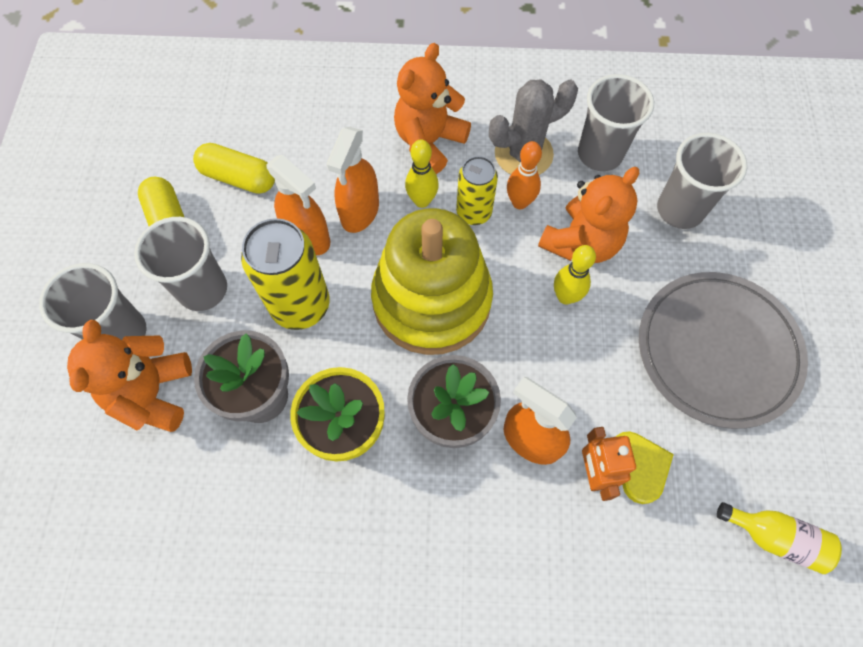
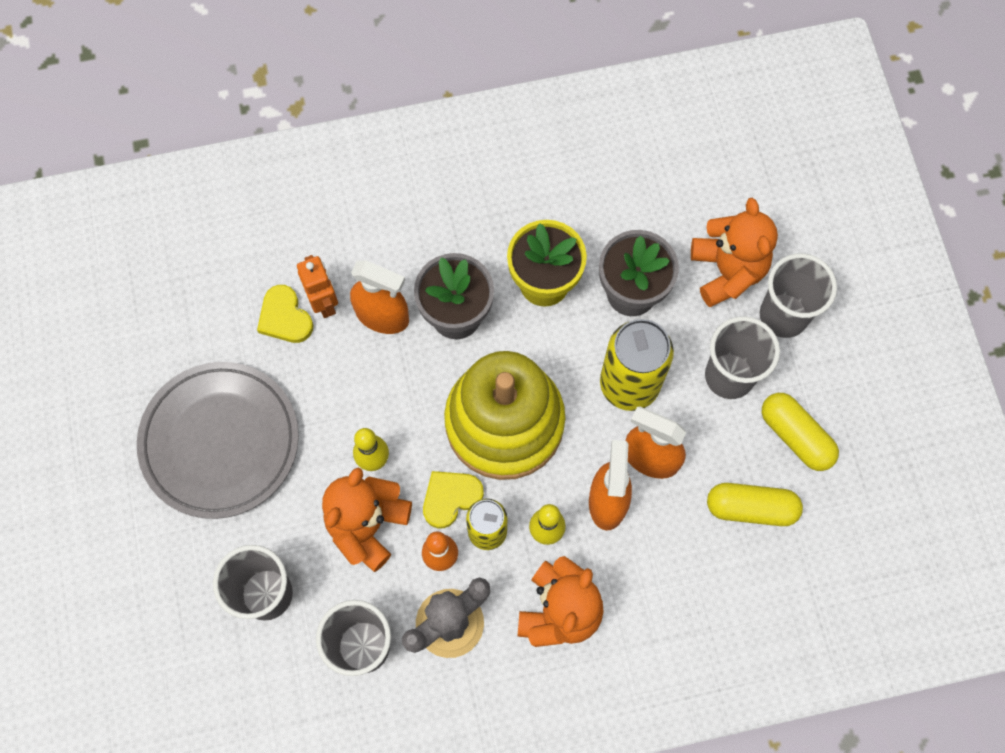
camera: 165 degrees right, 5 degrees up
yellow bottle [717,502,842,574] -> none
none -> yellow heart [423,471,484,528]

